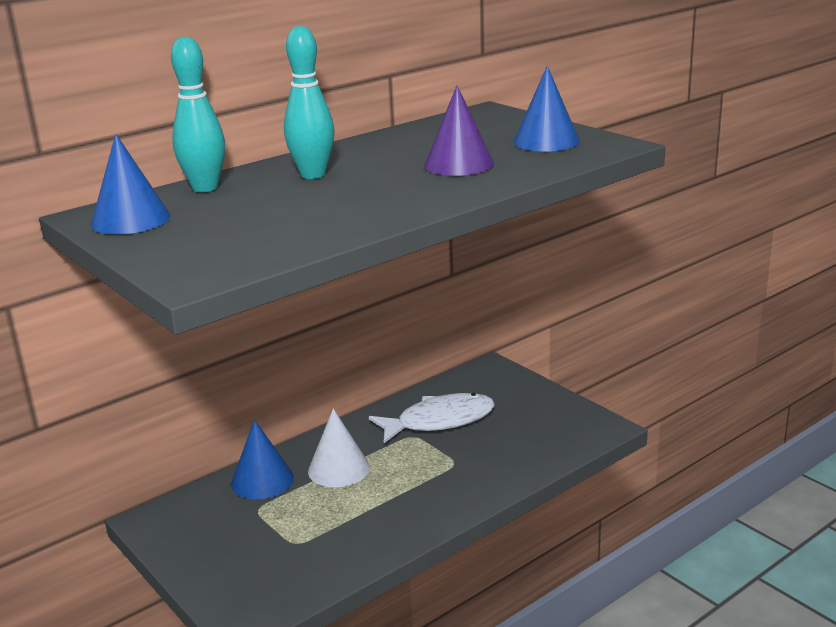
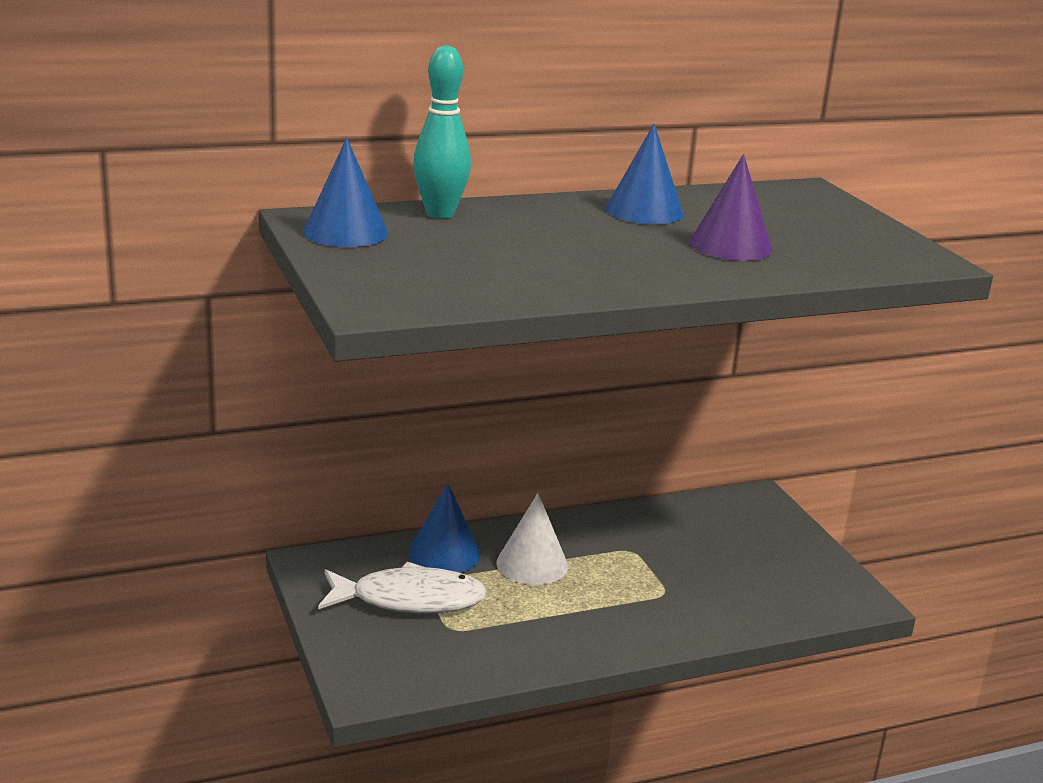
camera: 15 degrees right, 0 degrees up
turquoise bowling pin [284,26,334,179] -> none
white fish [369,393,495,443] -> white fish moved to [318,562,487,614]
blue cone [513,66,580,152] -> blue cone moved to [606,124,684,224]

